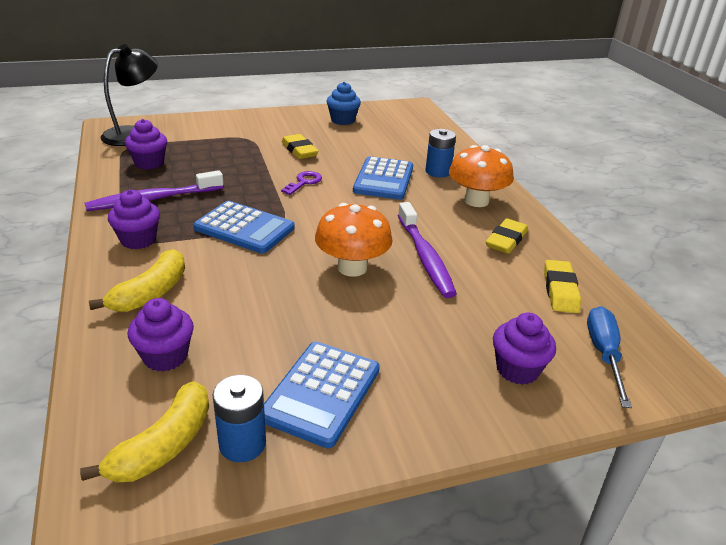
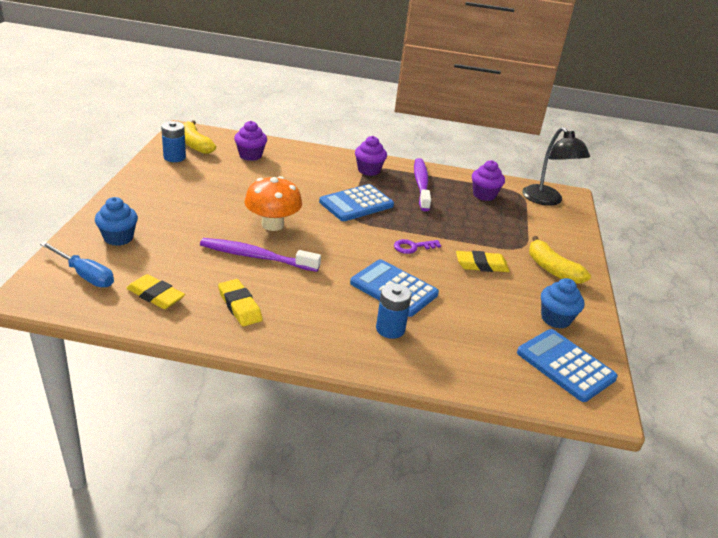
camera: 115 degrees right, 0 degrees up
yellow banana [89,249,185,312] -> yellow banana moved to [529,236,591,284]
blue calculator [264,341,380,448] -> blue calculator moved to [517,329,618,402]
purple key [281,171,322,195] -> purple key turned 105 degrees clockwise [394,239,441,254]
orange mushroom [449,145,513,207] -> none
purple cupcake [493,312,556,385] -> blue cupcake [95,197,138,246]

